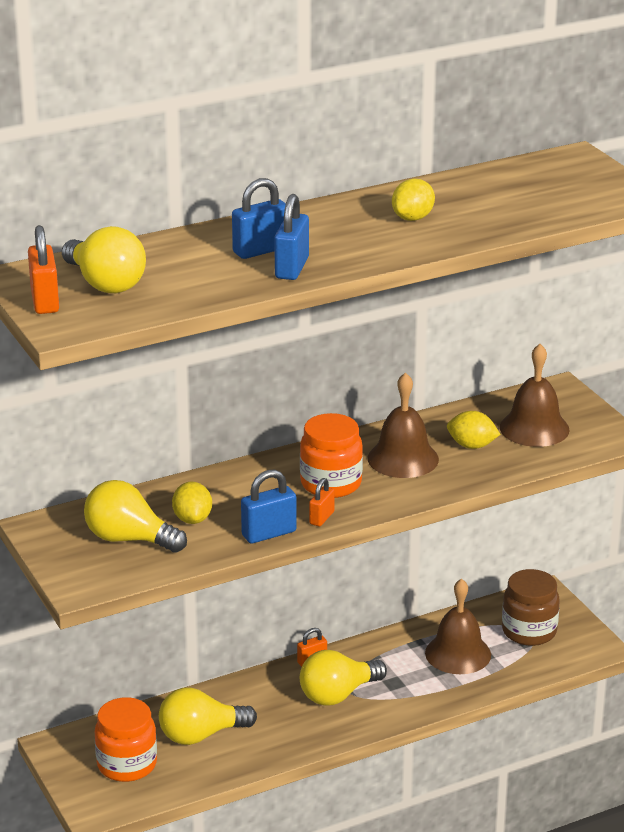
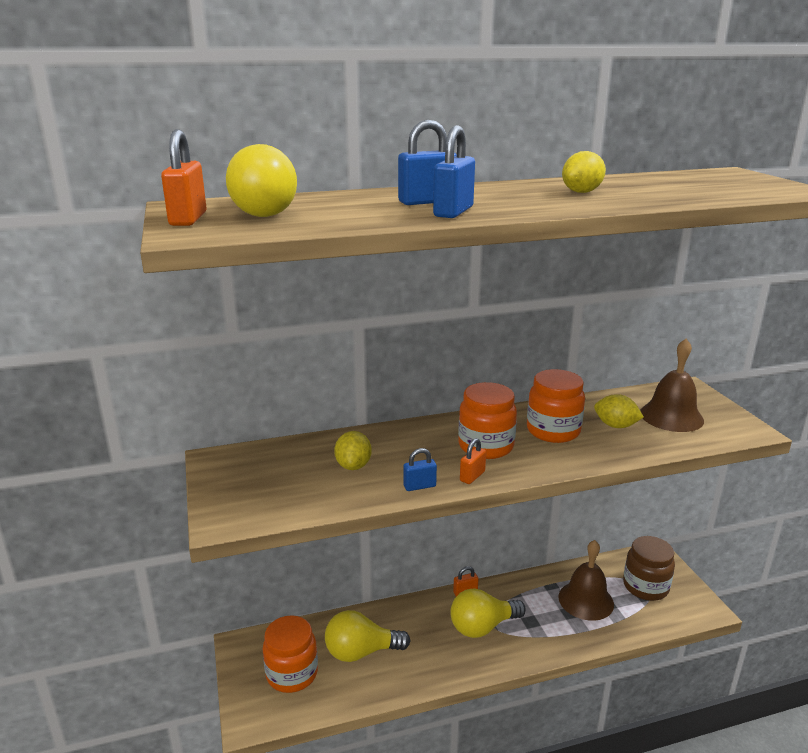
camera: 10 degrees right, 5 degrees down
yellow light bulb [84,480,187,553] -> none
blue padlock [241,469,297,543] -> blue padlock [403,448,437,491], size x0.62
brown bell [368,372,439,478] -> orange jar [527,369,585,443]

